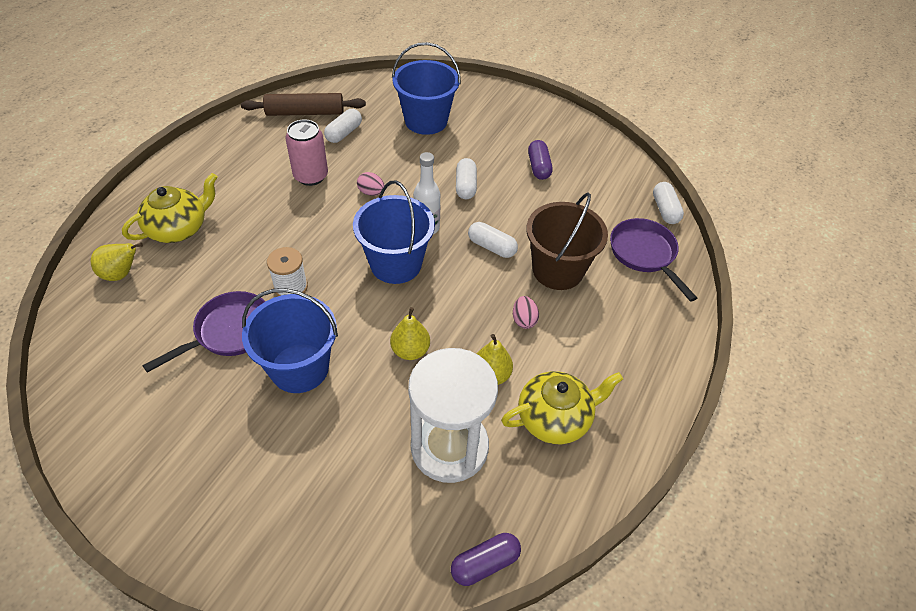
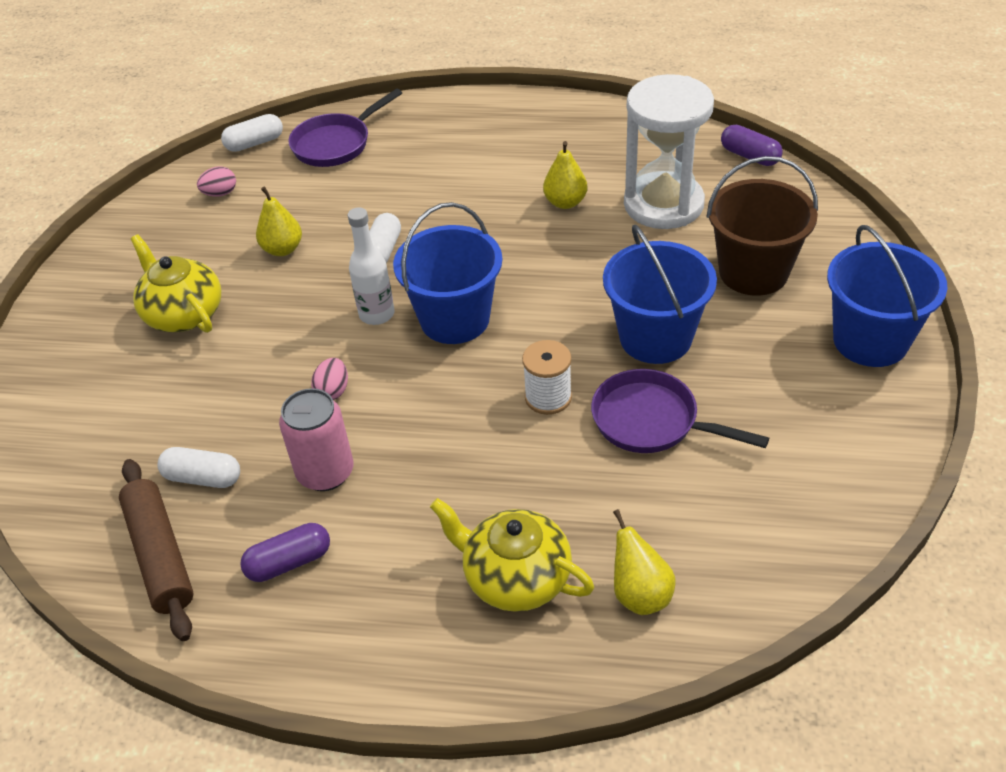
camera: 105 degrees left, 5 degrees down
yellow pear [390,307,430,360] -> yellow pear moved to [256,186,302,256]
blue bucket [392,42,461,135] -> blue bucket moved to [827,225,947,367]
white capsule [456,158,477,199] -> none
yellow teapot [501,371,623,444] -> yellow teapot moved to [131,234,221,333]
pink egg [513,296,539,329] -> pink egg moved to [197,166,236,197]
brown bucket [526,192,608,290] -> brown bucket moved to [706,156,818,296]
purple capsule [528,140,553,180] -> purple capsule moved to [240,523,330,582]

